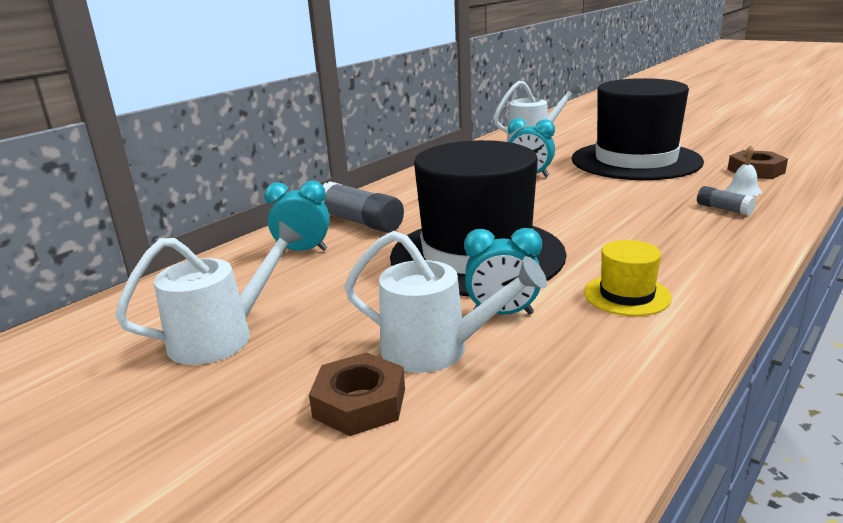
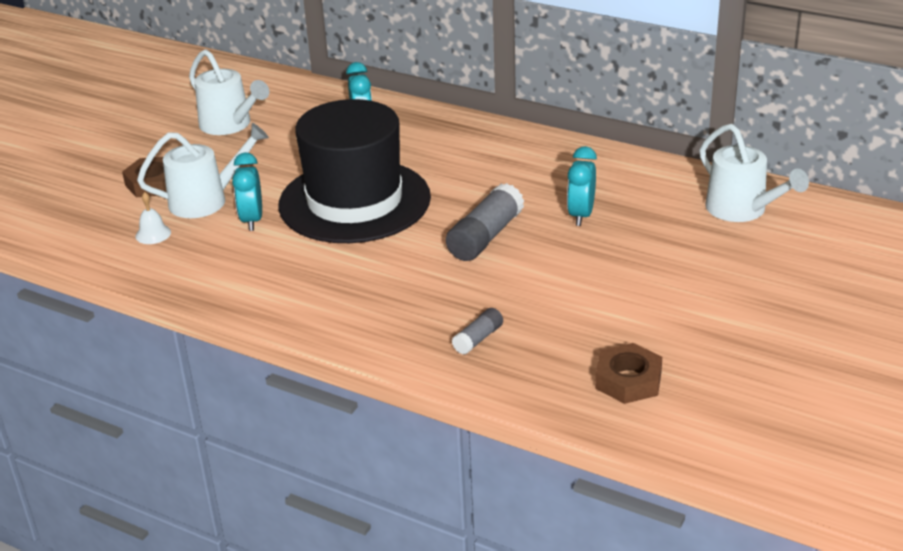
camera: 80 degrees right, 10 degrees up
grey glue stick [323,181,404,233] -> grey glue stick moved to [446,183,524,261]
white watering can [344,231,547,373] -> white watering can turned 120 degrees counterclockwise [137,123,269,218]
black hat [572,78,704,180] -> none
yellow hat [584,240,672,316] -> none
white bell [725,145,762,196] -> white bell moved to [136,192,171,244]

